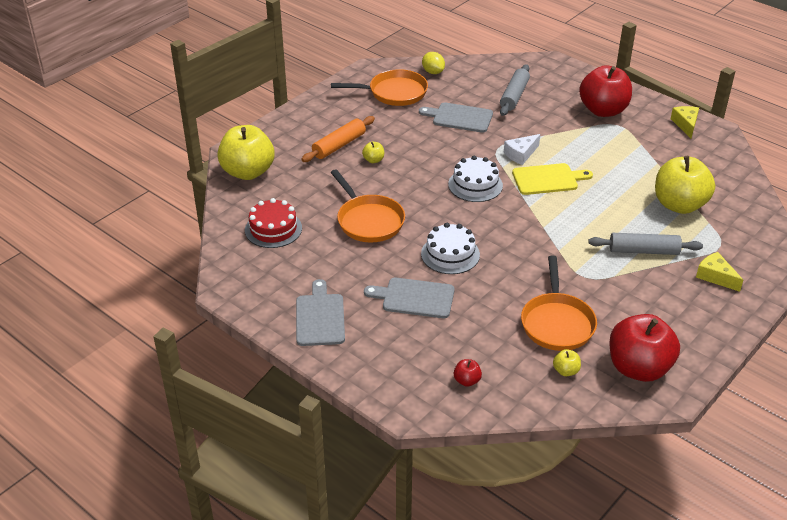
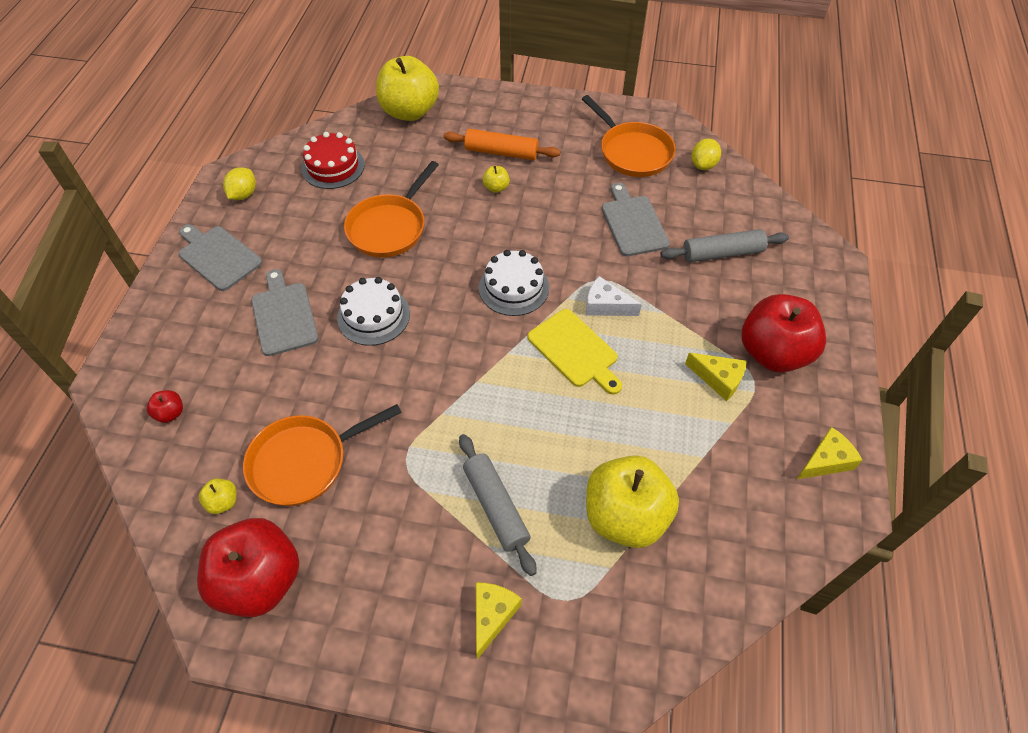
camera: 60 degrees right, 15 degrees up
grey cutting board [296,279,345,346] -> grey cutting board turned 105 degrees counterclockwise [179,224,262,291]
none -> yellow lemon [223,167,256,200]
none -> yellow cheese [685,353,746,401]

